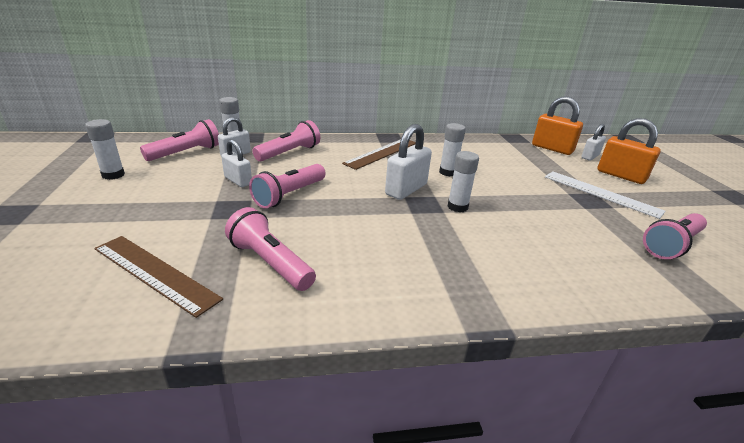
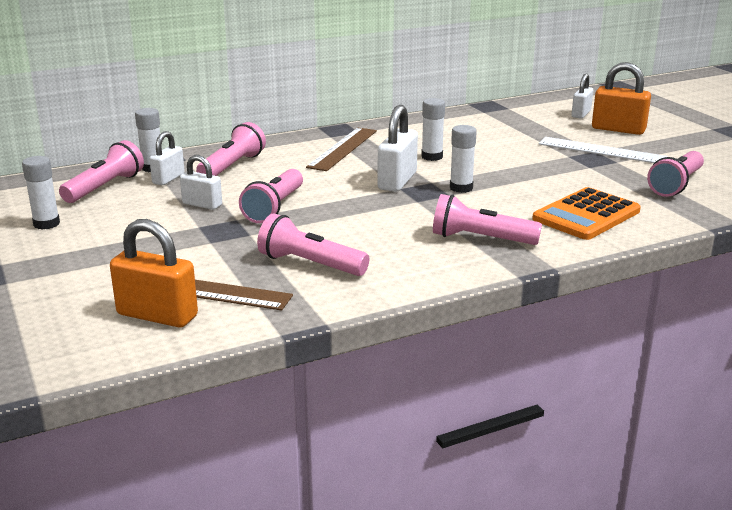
camera: 15 degrees left, 5 degrees down
orange padlock [532,96,583,155] -> orange padlock moved to [110,219,198,328]
none -> pink flashlight [433,194,542,245]
none -> orange calculator [532,187,641,240]

